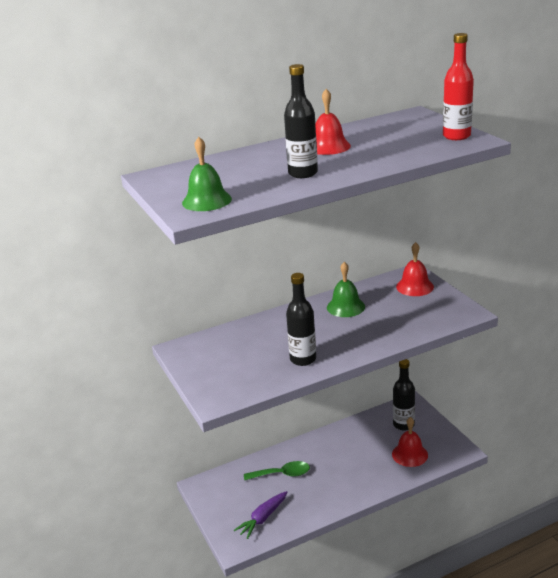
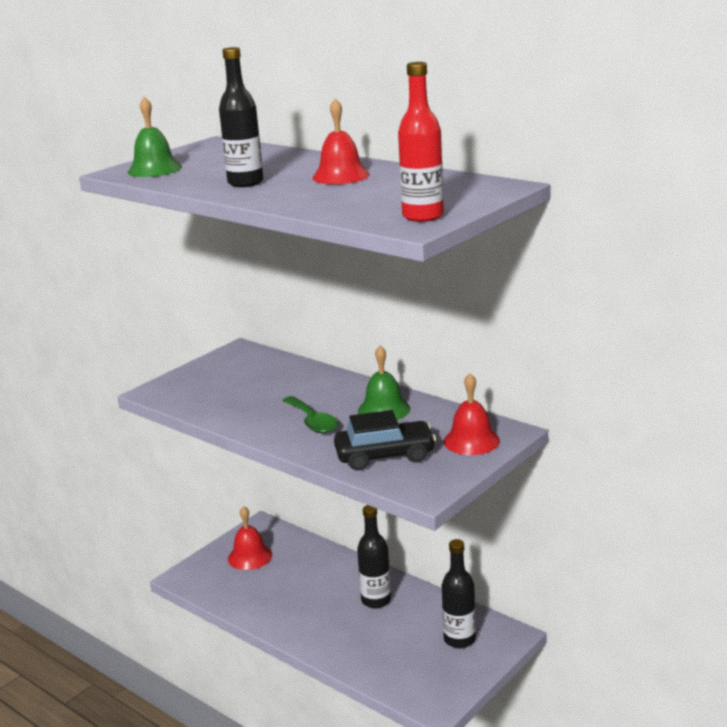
camera: 65 degrees right, 5 degrees down
purple carrot [234,491,288,539] -> none
green spoon [244,461,310,480] -> green spoon moved to [282,396,338,433]
black bottle [286,273,316,366] -> black bottle moved to [357,505,391,608]
red bell [392,417,428,467] -> red bell moved to [228,506,272,570]
none -> black car [334,410,436,471]

